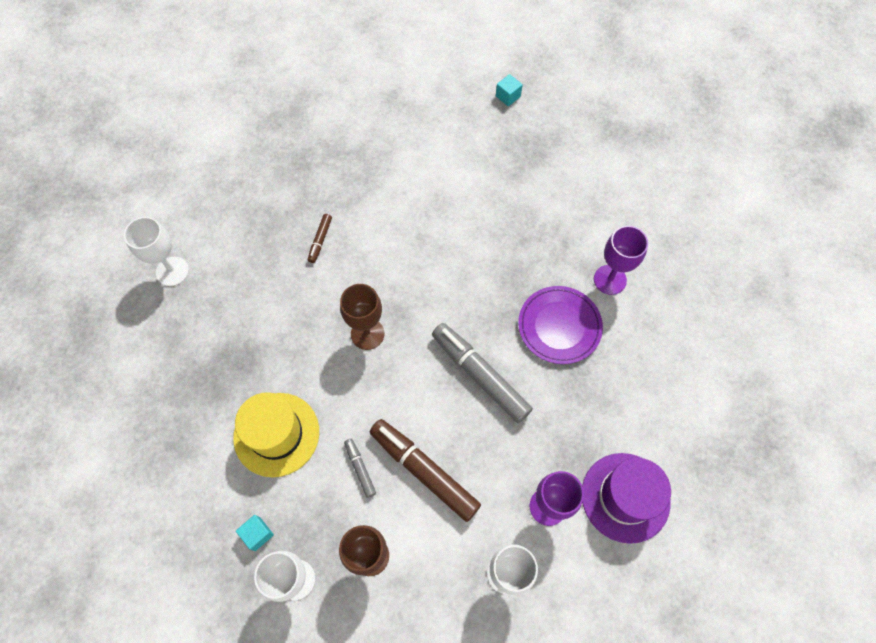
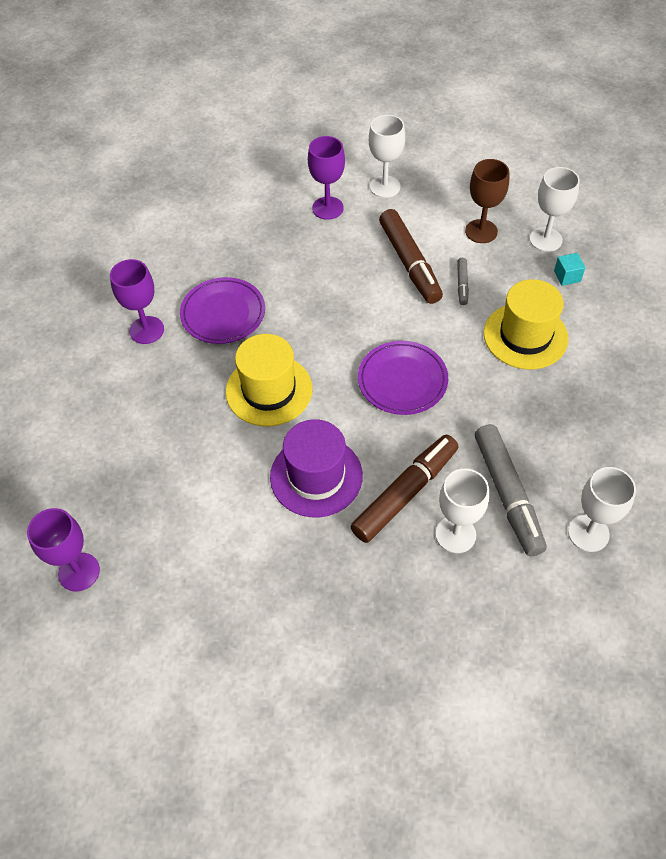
camera: 150 degrees left, 10 degrees down
brown marker [308,214,332,263] -> brown marker [350,434,458,543], size x2.16
brown goblet [340,284,385,350] -> purple plate [358,341,448,415]
grey marker [432,323,533,423] -> grey marker moved to [475,424,547,556]
turquoise cube [496,74,523,106] -> purple goblet [27,508,100,591]
purple hat [582,453,671,544] -> purple hat moved to [270,419,363,517]
none -> yellow hat [226,334,312,426]
none -> white goblet [436,469,489,553]

